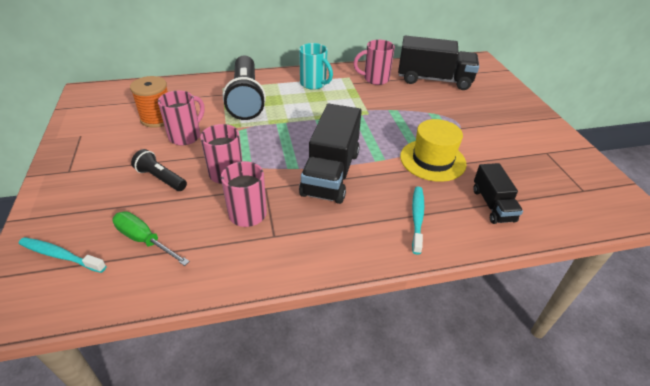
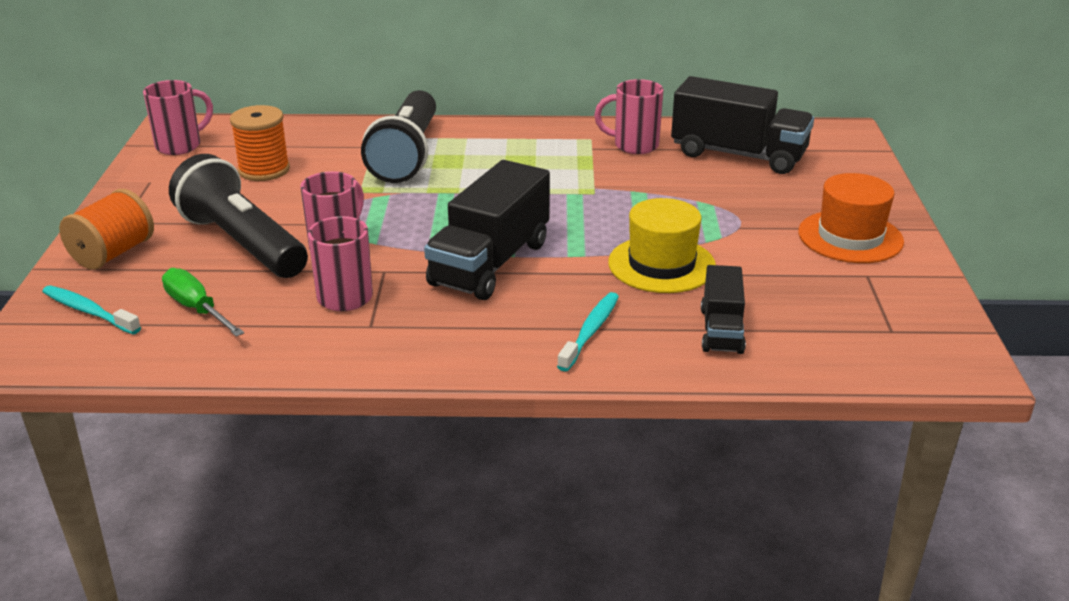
camera: 15 degrees right, 10 degrees down
black flashlight [131,149,187,191] -> black flashlight [169,154,308,278], size x2.02
pink mug [158,90,205,146] -> pink mug moved to [143,80,213,155]
turquoise mug [299,43,333,90] -> none
none -> orange spool [59,189,154,270]
none -> orange hat [798,173,904,263]

